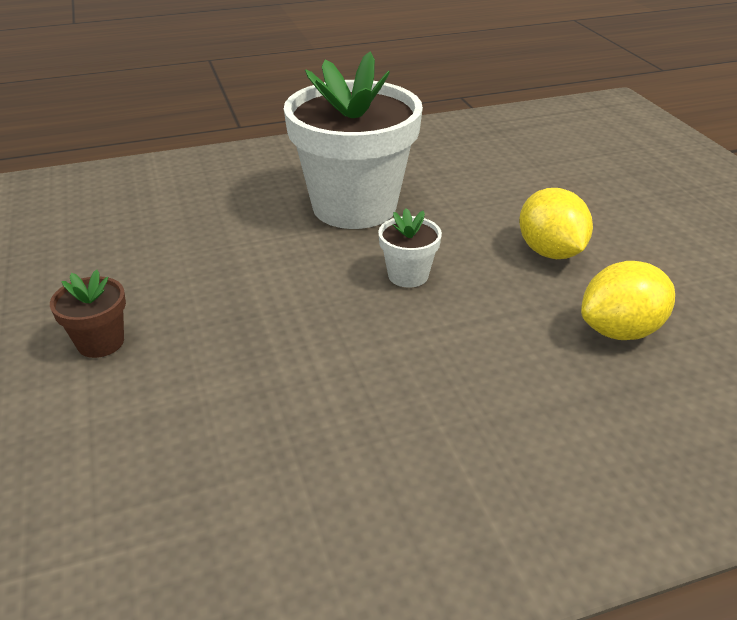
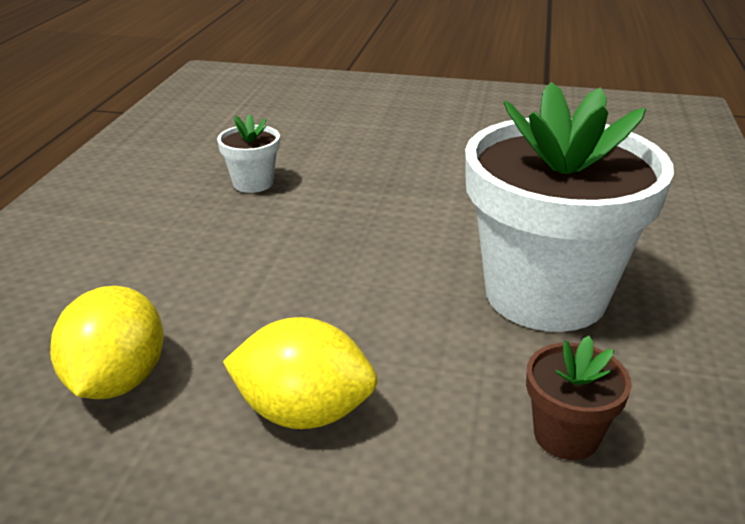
camera: 120 degrees right, 5 degrees down
brown flower pot [50,270,126,358] -> brown flower pot moved to [526,336,632,460]
white flower pot [378,208,442,288] -> white flower pot moved to [217,114,280,193]

